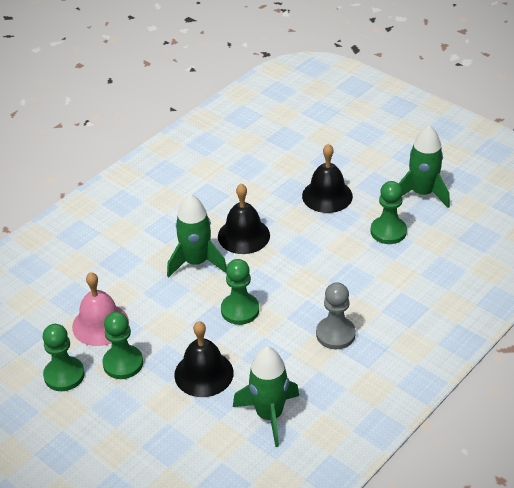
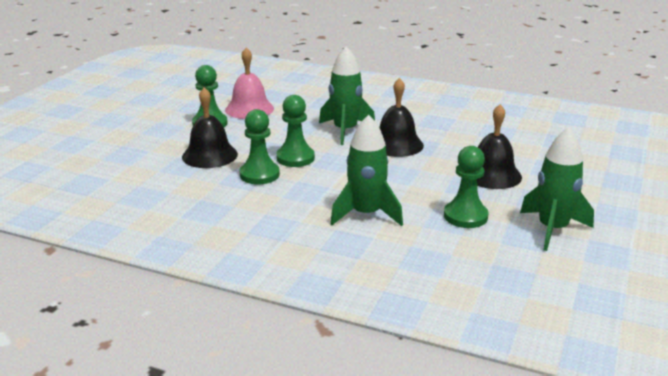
camera: 70 degrees right, 15 degrees down
green pawn [43,324,85,391] -> green pawn moved to [239,109,280,184]
green rocket [233,347,299,447] -> green rocket moved to [330,115,403,226]
grey pawn [316,282,356,349] -> none

